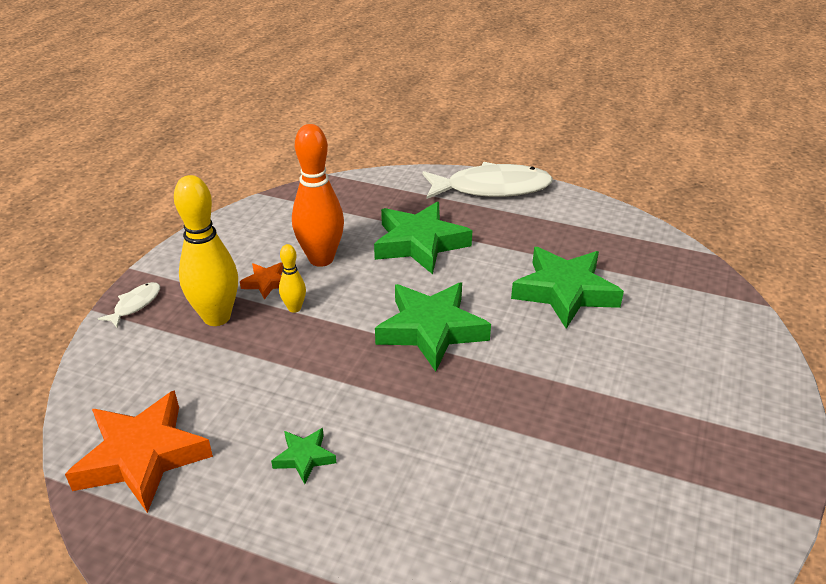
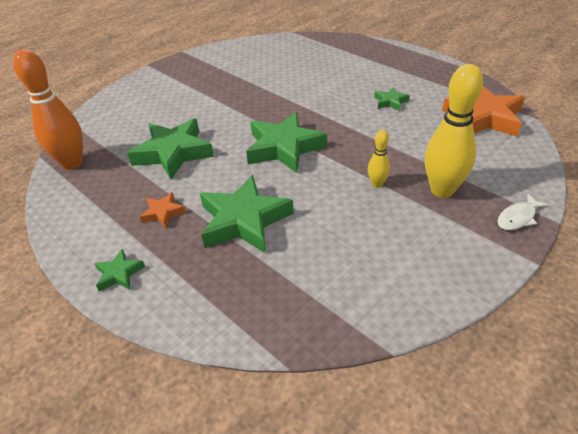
camera: 155 degrees left, 5 degrees up
orange star [240,262,283,300] -> orange star moved to [140,192,186,228]
orange bowling pin [292,124,344,267] -> orange bowling pin moved to [13,49,83,170]
white fish [422,162,553,199] -> green star [94,249,145,292]

